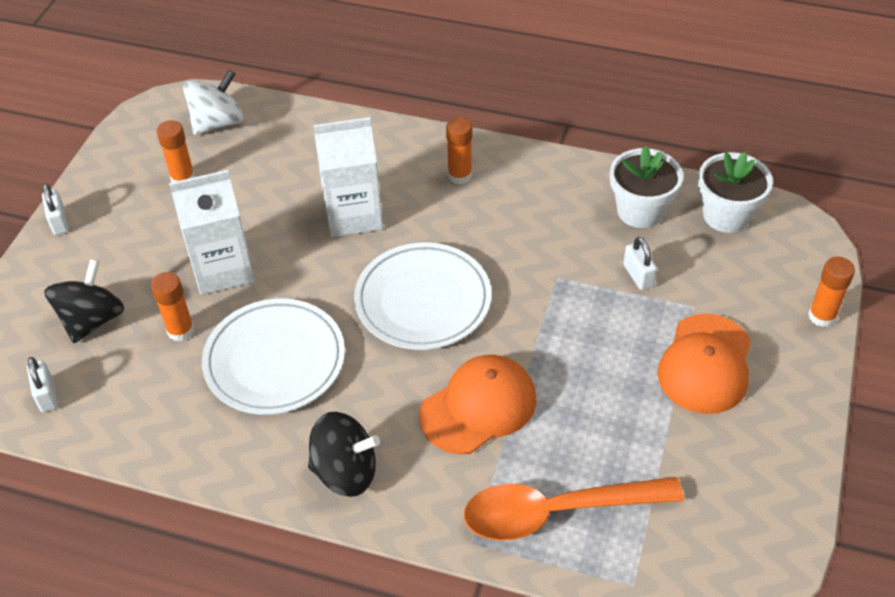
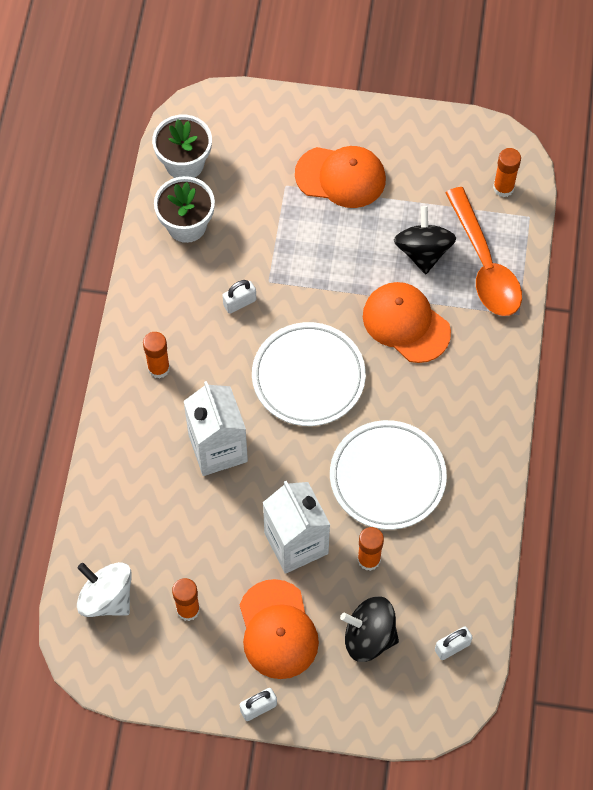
camera: 100 degrees left, 15 degrees up
black spinning top [308,412,380,497] -> black spinning top moved to [394,206,456,274]
white padlock [623,237,657,290] -> white padlock moved to [222,280,256,314]
orange glue stick [808,257,855,327] -> orange glue stick moved to [493,148,521,197]
none -> orange cap [240,579,319,679]

